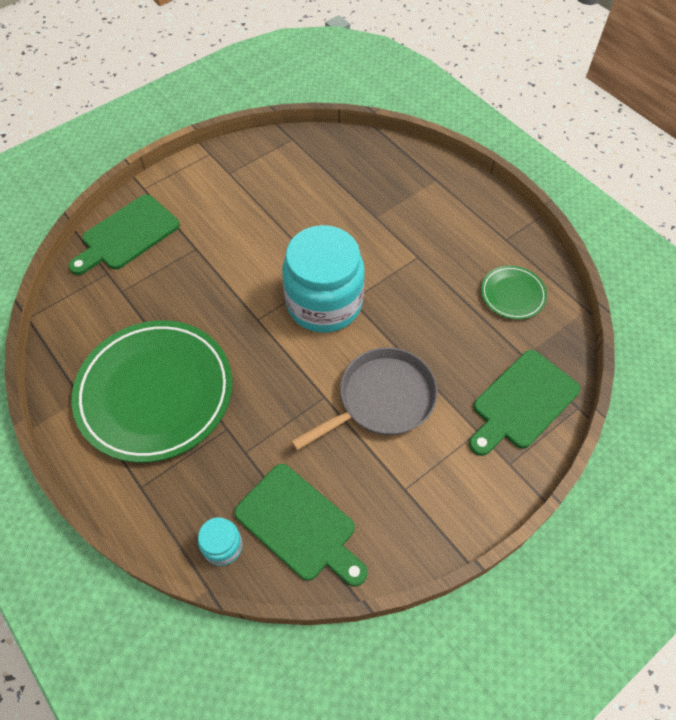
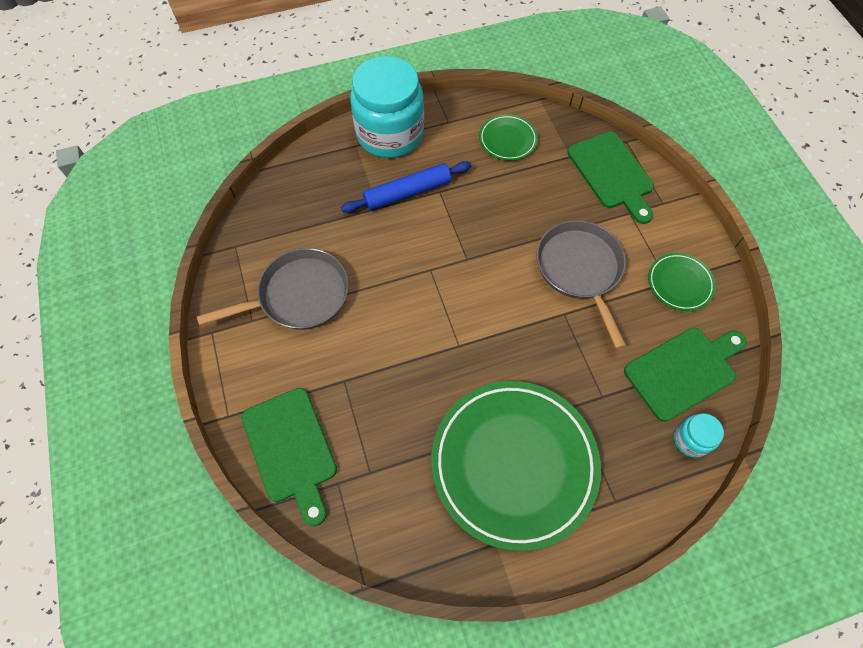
camera: 70 degrees left, 5 degrees up
turquoise jar [282,225,365,333] -> turquoise jar moved to [350,56,424,158]
none -> grey pan [197,248,349,330]
none -> blue rolling pin [341,161,471,213]
none -> green plate [648,253,716,311]

